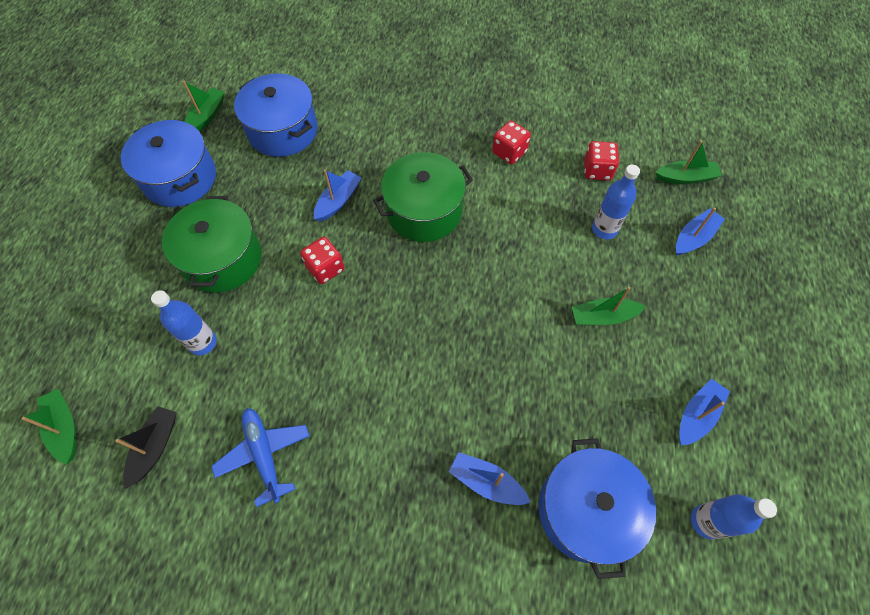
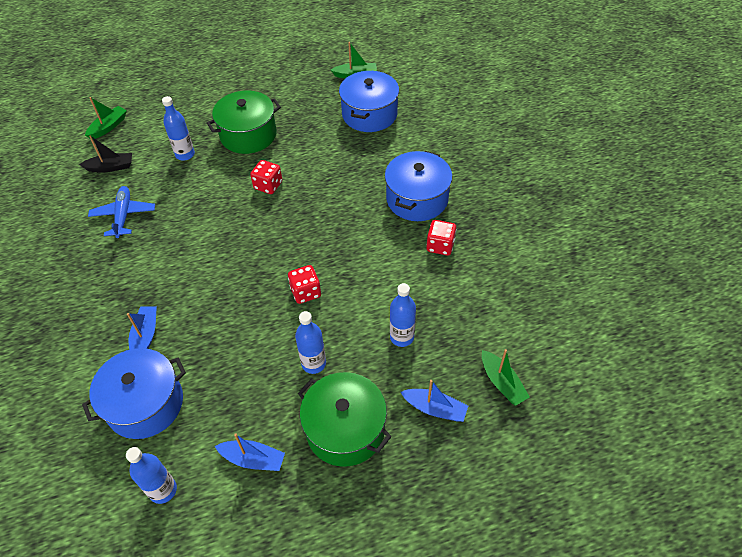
camera: 65 degrees right, 10 degrees down
blue pot [121,120,216,207] -> blue pot moved to [385,151,452,221]
blue plane [211,408,310,507] -> blue plane turned 45 degrees counterclockwise [88,186,155,238]
blue boat [314,169,362,222] -> none
green pot [373,152,473,242] -> green pot moved to [298,372,392,467]
green boat [572,287,646,325] -> blue bottle [295,311,326,374]
red dice [584,141,619,180] -> red dice moved to [288,265,321,304]

